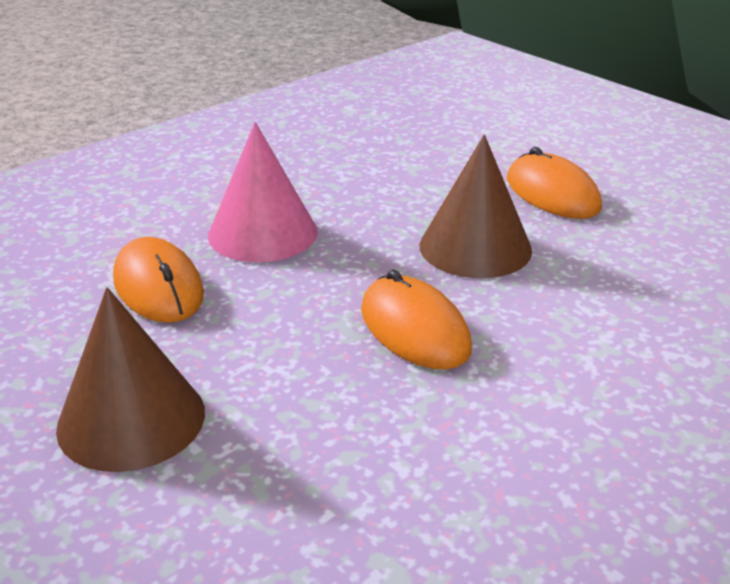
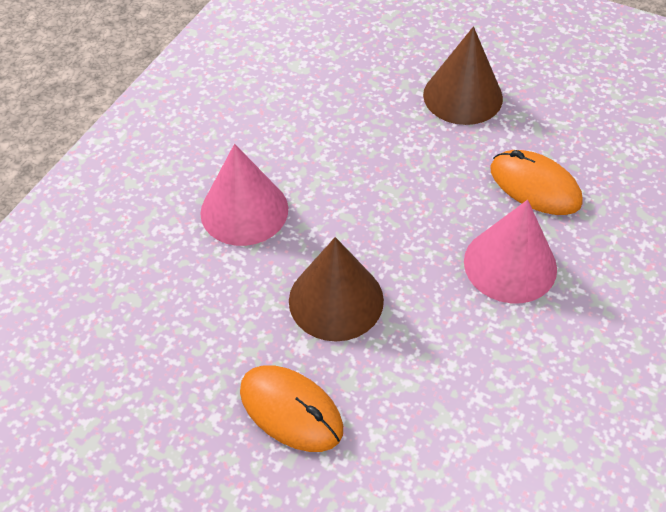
camera: 160 degrees right, 20 degrees up
orange mouse [361,269,472,370] -> none
none -> pink cone [200,144,288,246]

